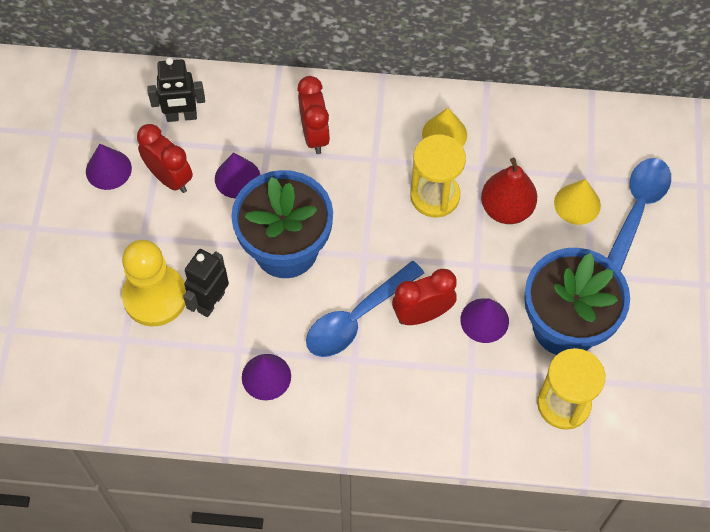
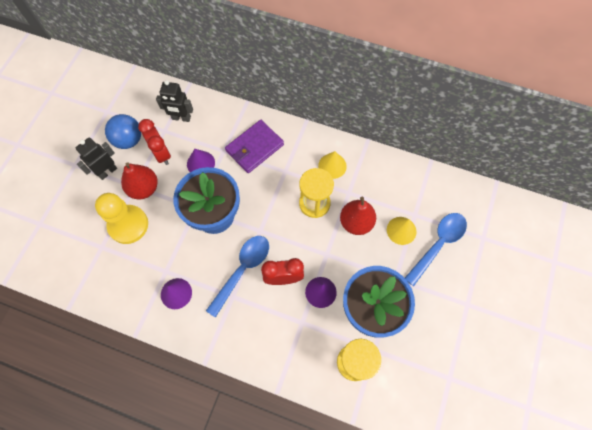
camera: 15 degrees right, 5 degrees up
purple cone [86,144,132,190] -> blue ball [105,114,141,149]
black robot [183,249,229,317] -> black robot moved to [76,137,117,180]
red clock [297,76,330,154] -> purple wallet [225,120,284,173]
blue spoon [306,261,424,357] -> blue spoon turned 150 degrees clockwise [206,236,269,318]
none -> red pear [121,162,158,199]

